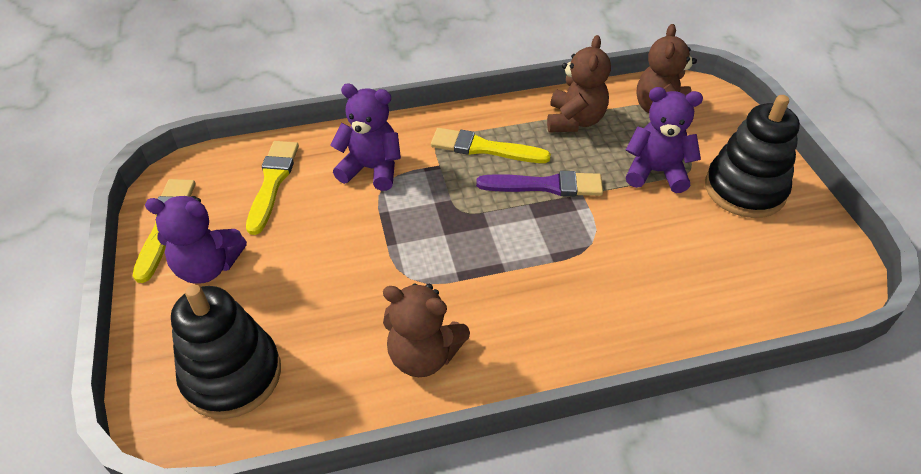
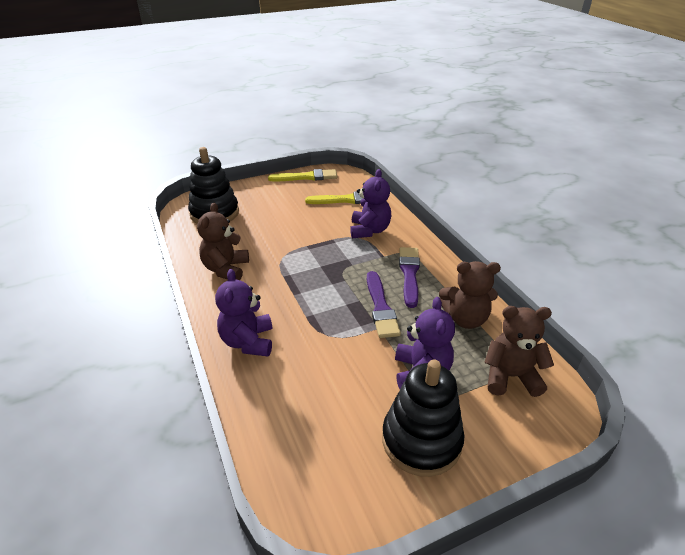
camera: 80 degrees right, 10 degrees down
purple teddy bear [145,196,247,284] -> purple teddy bear moved to [215,269,272,357]
yellow brush [431,128,551,163] -> purple brush [399,247,420,308]

